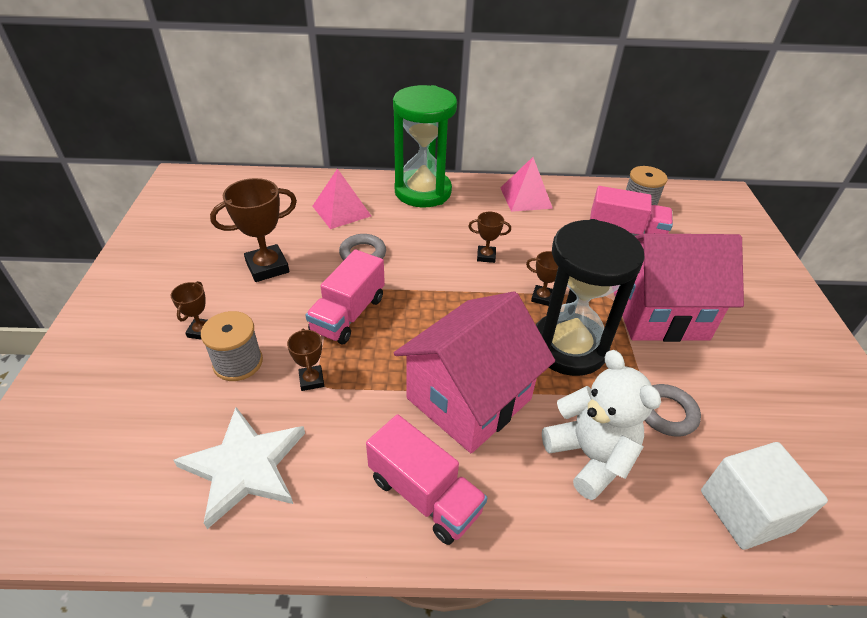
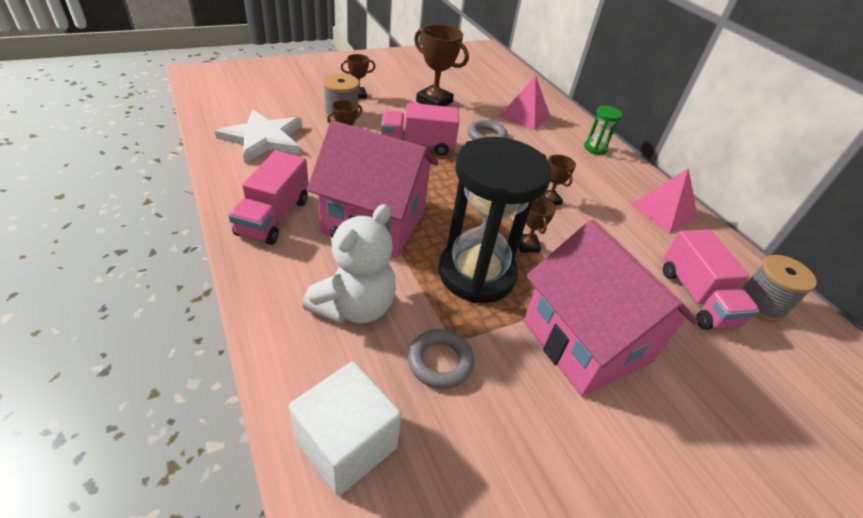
camera: 60 degrees right, 0 degrees up
green hourglass [393,85,457,208] -> green hourglass [584,106,622,155], size x0.43

